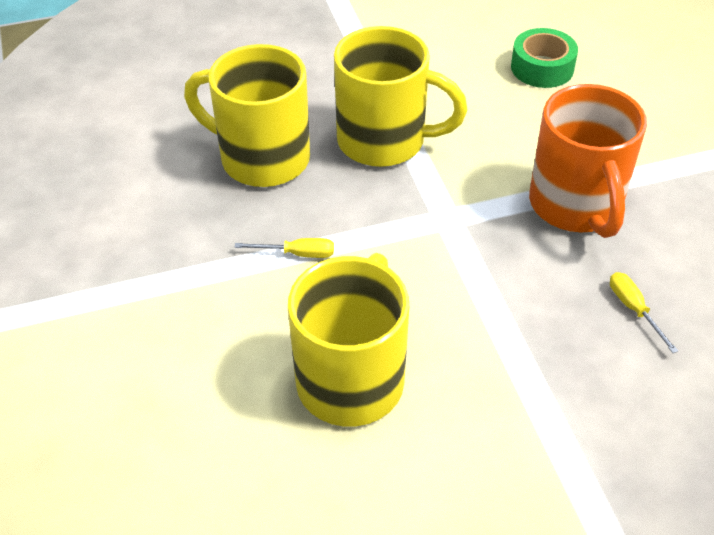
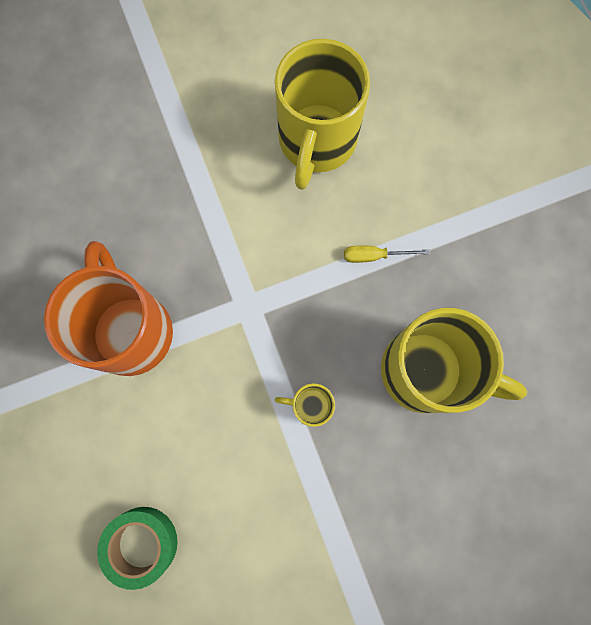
camera: 175 degrees right, 30 degrees up
yellow mug [334,26,467,167] -> yellow mug [275,383,335,427], size x0.45
yellow screwdriver [610,272,678,353] -> none

